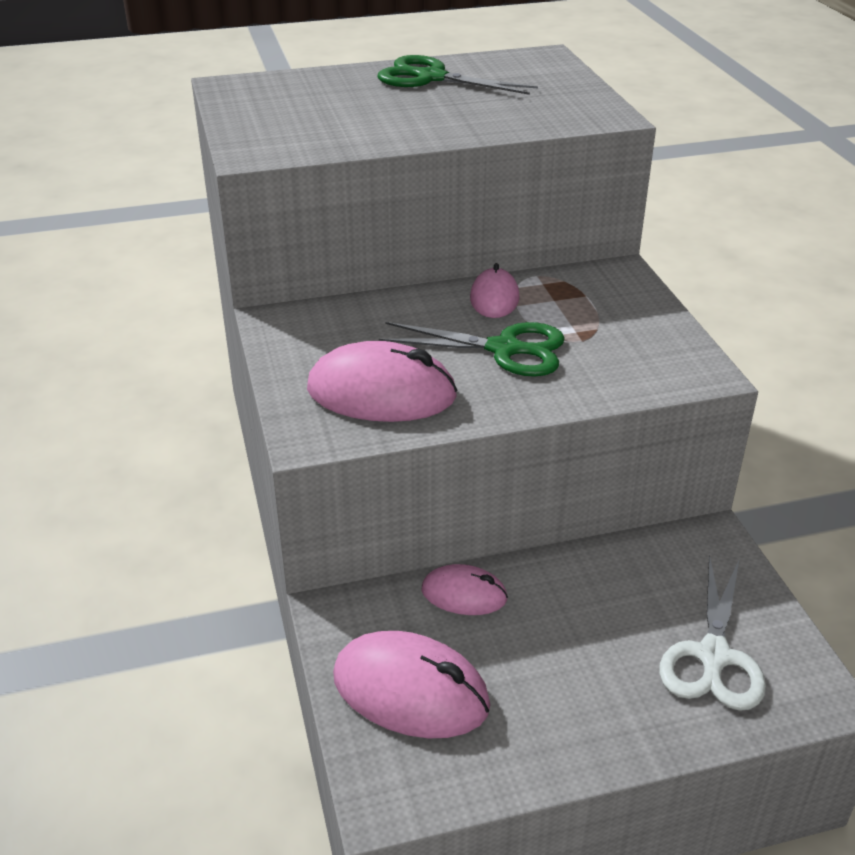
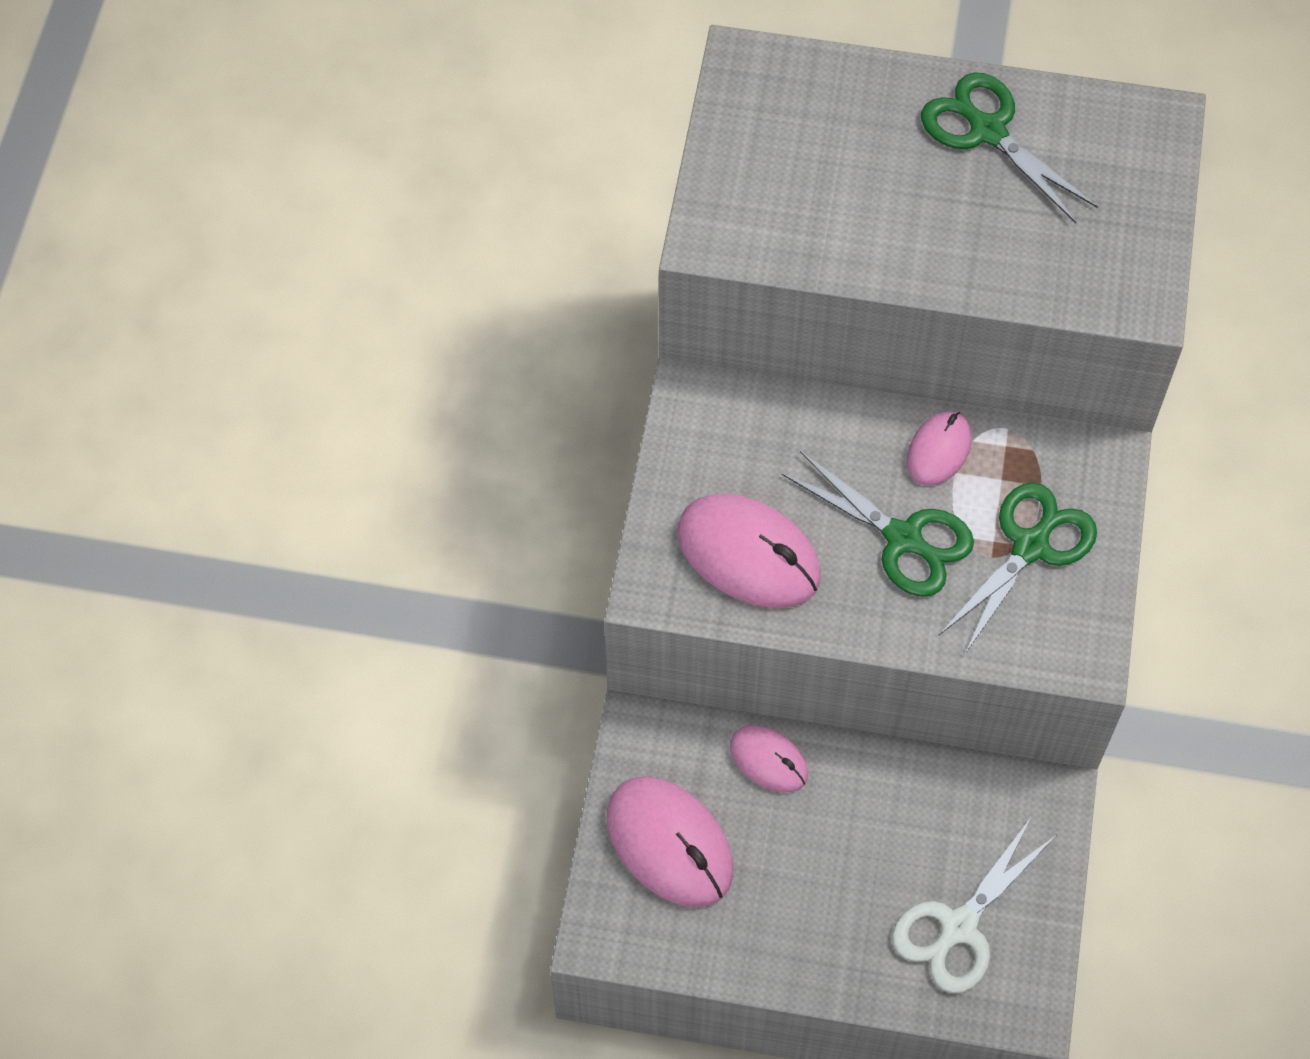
camera: 25 degrees right, 25 degrees up
none -> green scissors [939,482,1097,654]

